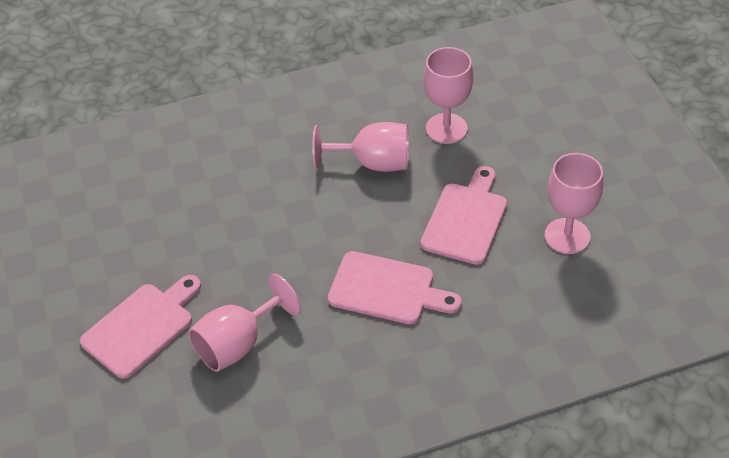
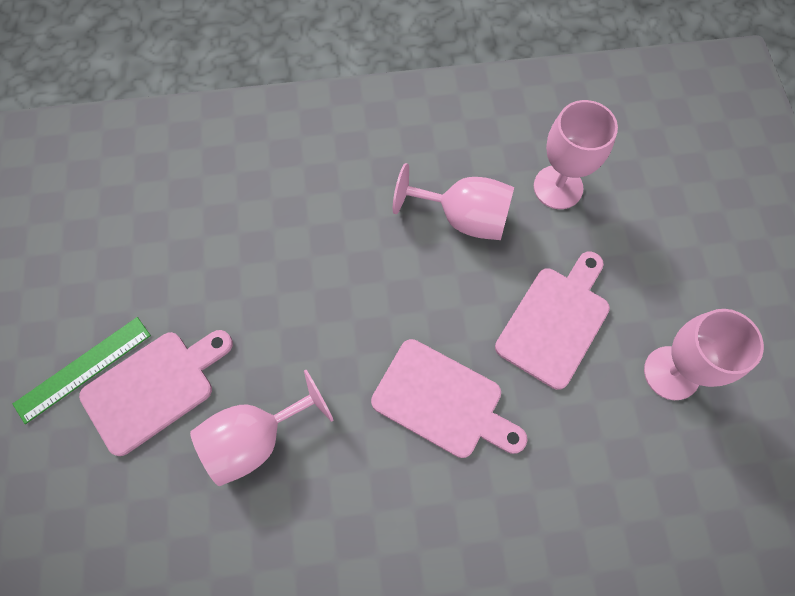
camera: 10 degrees right, 20 degrees up
none -> green ruler [13,317,151,424]

